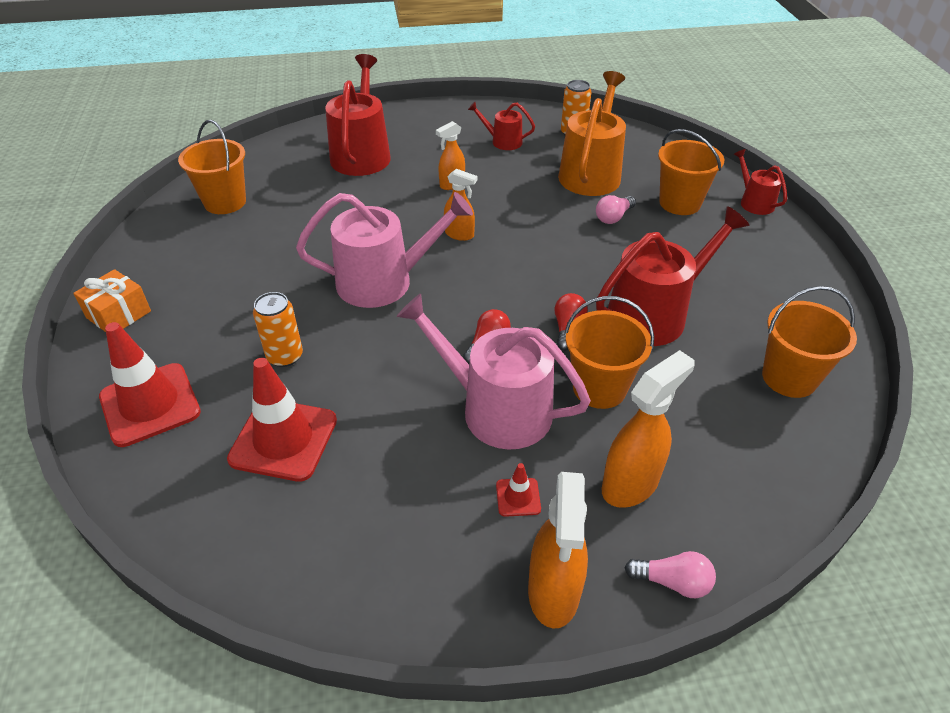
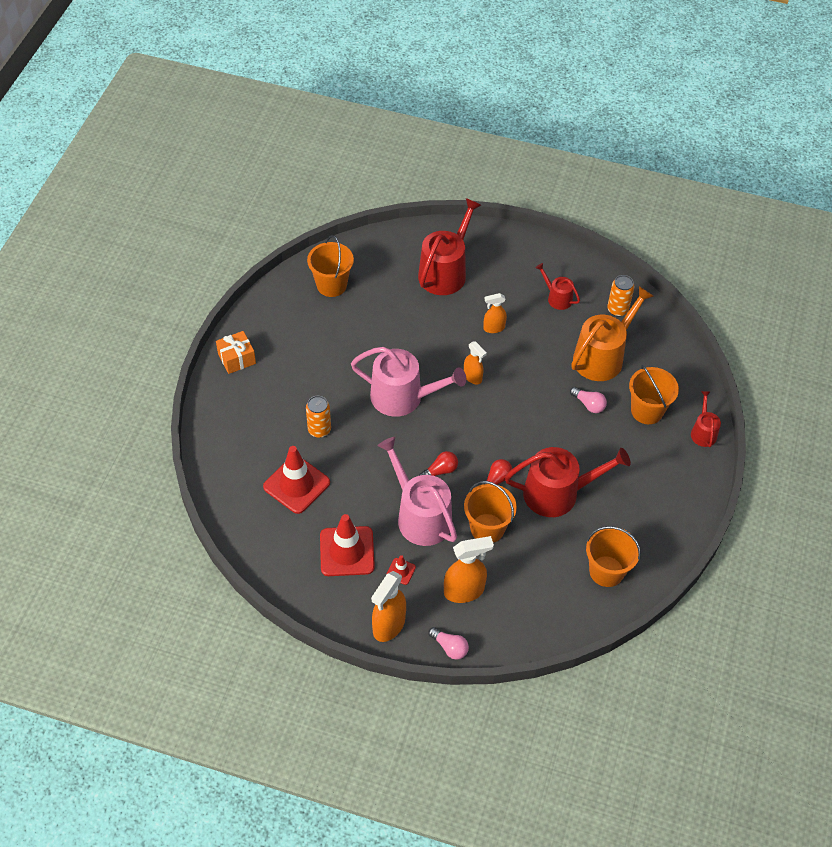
camera: 25 degrees right, 10 degrees up
red traffic cone [99,322,201,447] -> red traffic cone moved to [320,514,375,576]
pink light bulb [596,195,636,224] -> pink light bulb turned 120 degrees counterclockwise [570,387,607,413]

